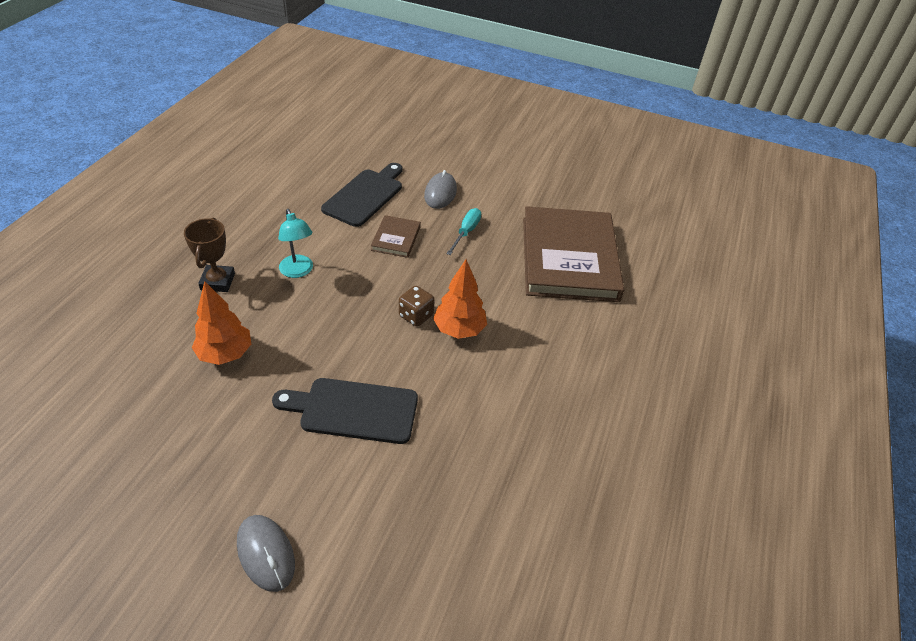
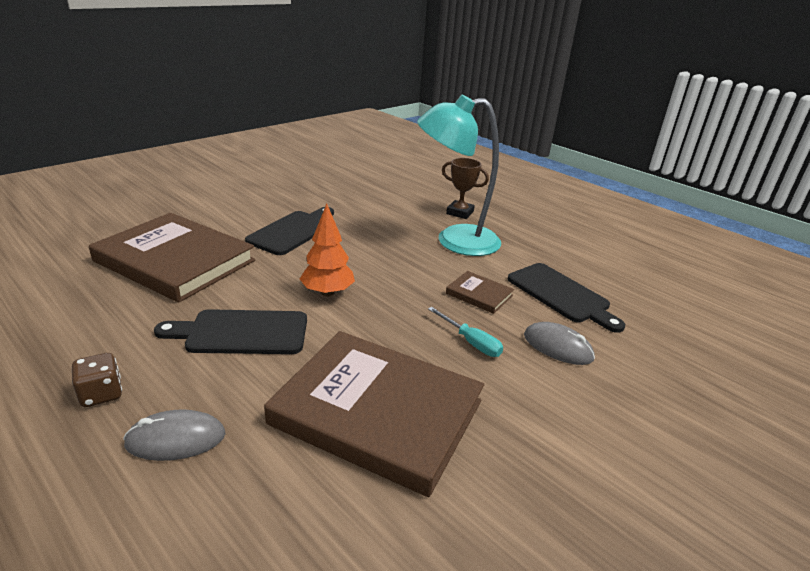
camera: 115 degrees right, 15 degrees down
orange tree [192,281,251,365] -> none
grey mouse [237,515,295,592] -> grey mouse moved to [123,410,225,461]
turquoise lamp [278,209,313,278] -> turquoise lamp [417,94,501,256], size x2.09
brown dice [399,286,435,327] -> brown dice moved to [72,353,122,407]
none -> brown book [89,213,255,302]
none -> black cutting board [154,309,307,354]

